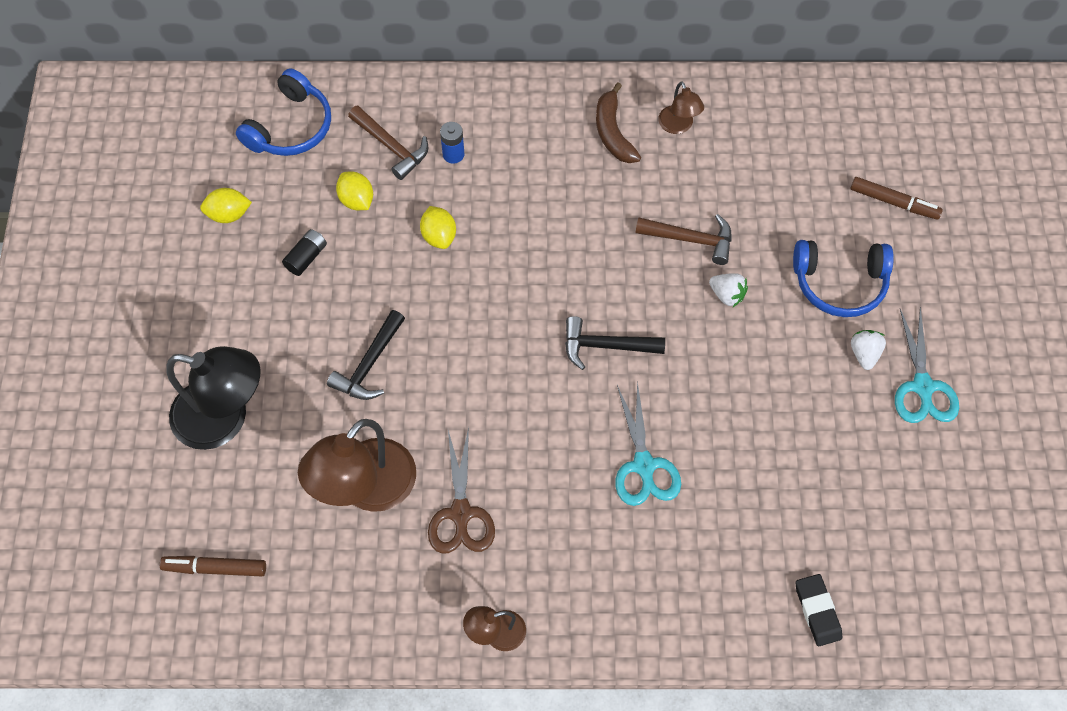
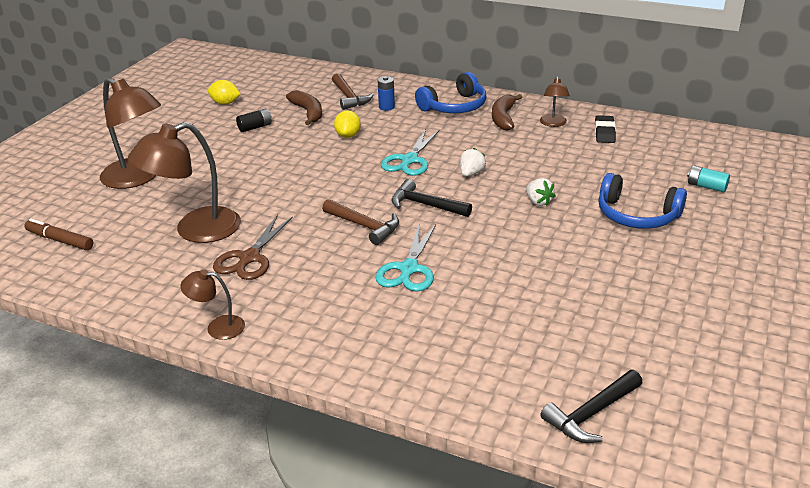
camera: 25 degrees right, 30 degrees down
black lamp [166,346,261,450] -> brown lamp [100,77,161,189]
blue headphones [236,68,331,156] -> blue headphones moved to [415,72,486,113]
black hammer [327,310,405,400] -> black hammer moved to [540,370,643,443]
yellow lemon [336,172,373,210] -> brown banana [286,90,322,125]
brown hammer [635,214,732,265] -> brown hammer moved to [322,199,399,245]
black eraser [796,574,842,646] -> black eraser moved to [595,115,616,143]
brown marker [850,177,943,220] -> turquoise battery [687,166,730,192]
white strawberry [851,330,886,370] -> white strawberry moved to [460,148,486,177]
turquoise scissors [895,306,959,423] -> turquoise scissors moved to [381,129,440,176]

